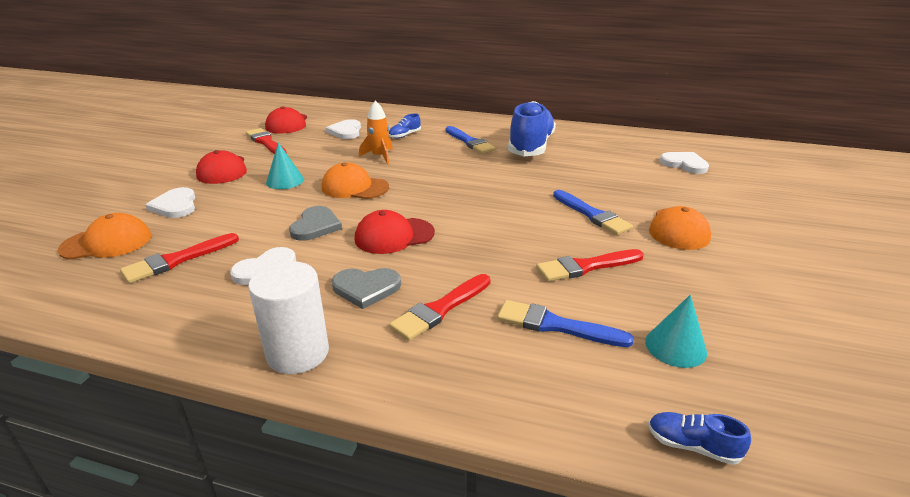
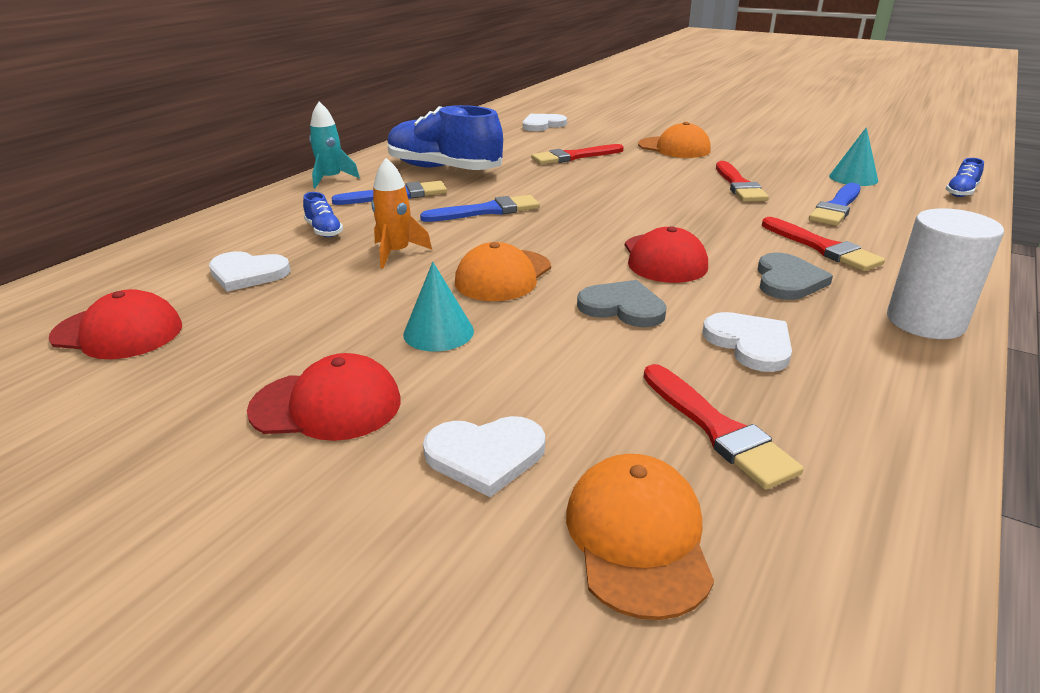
camera: 75 degrees left, 0 degrees up
red brush [246,128,287,154] -> red brush moved to [531,144,624,165]
blue brush [553,190,633,235] -> blue brush moved to [420,195,540,222]
none -> turquoise rocket [309,102,360,188]

